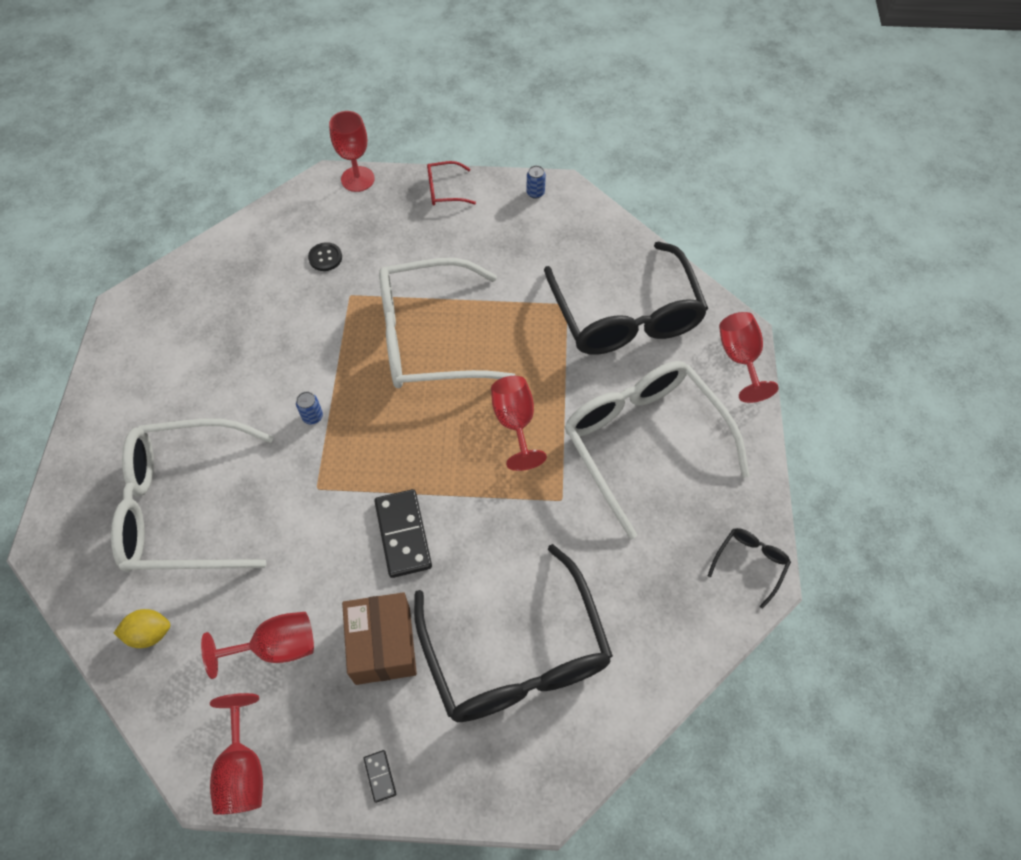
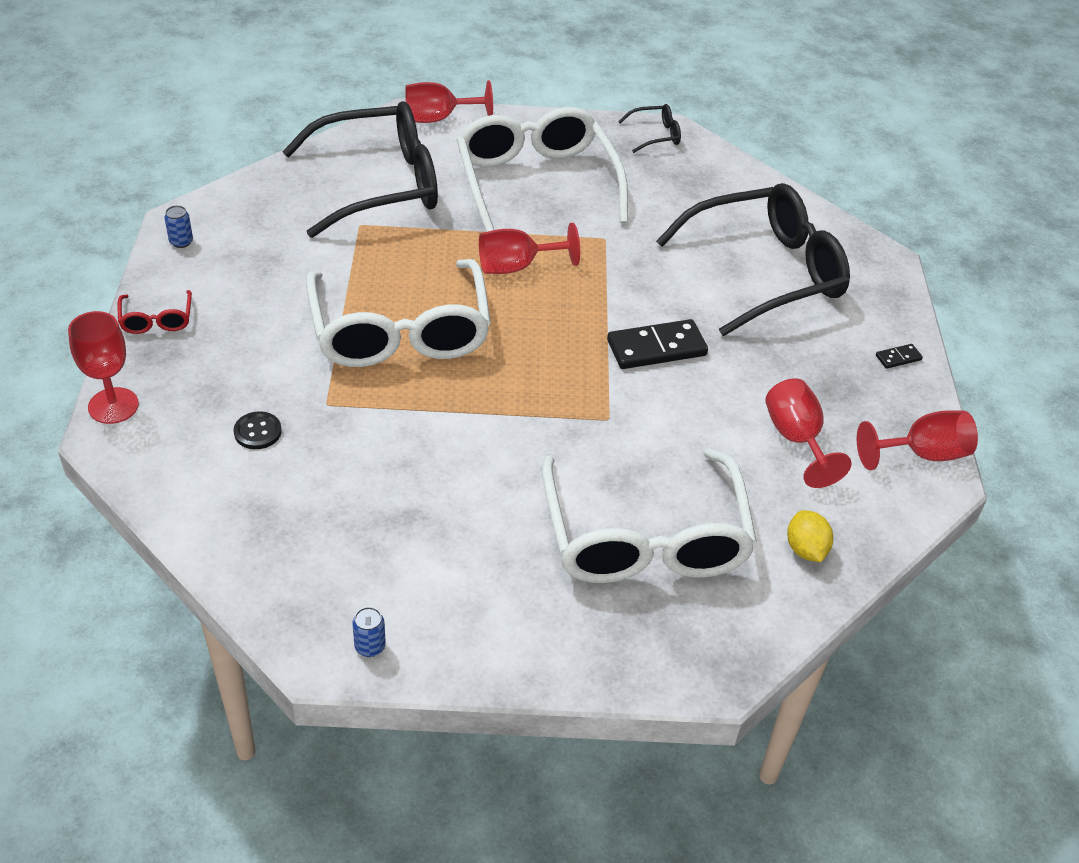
camera: 95 degrees left, 15 degrees down
blue can [296,392,323,425] -> blue can moved to [352,607,386,657]
brown box [342,592,417,685] -> none
white glasses [565,361,750,539] -> white glasses turned 105 degrees clockwise [457,107,628,232]
black glasses [708,528,791,609] -> black glasses turned 135 degrees clockwise [618,104,681,153]

